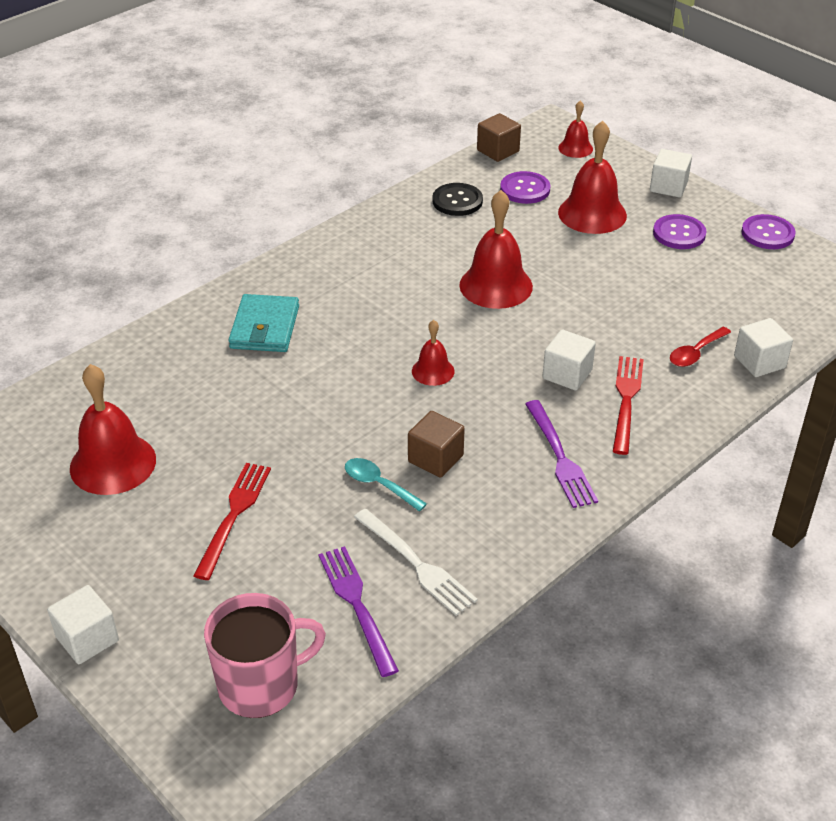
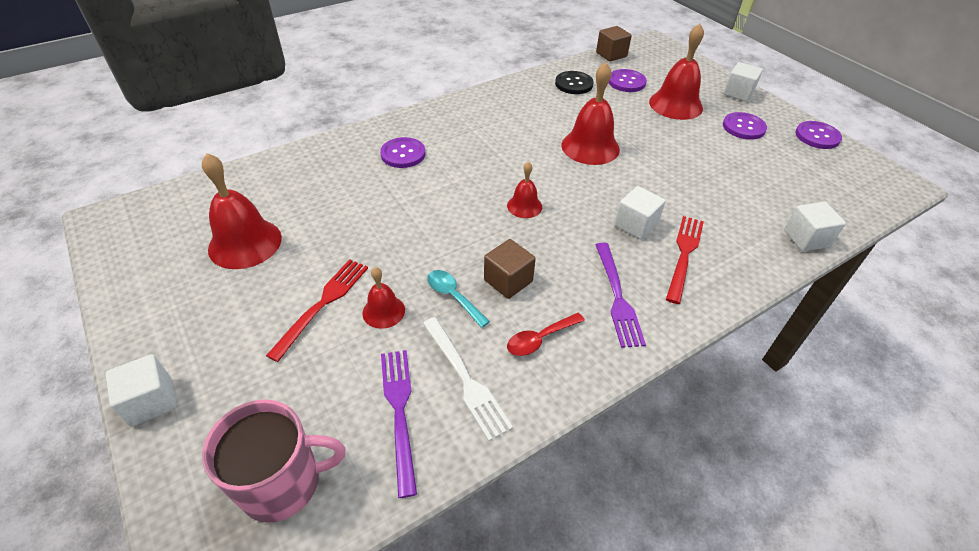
camera: 10 degrees right, 5 degrees up
turquoise wallet [229,294,299,352] -> purple button [380,137,425,168]
red bell [558,101,593,158] -> red bell moved to [362,267,405,329]
red spoon [670,327,731,367] -> red spoon moved to [507,313,585,356]

